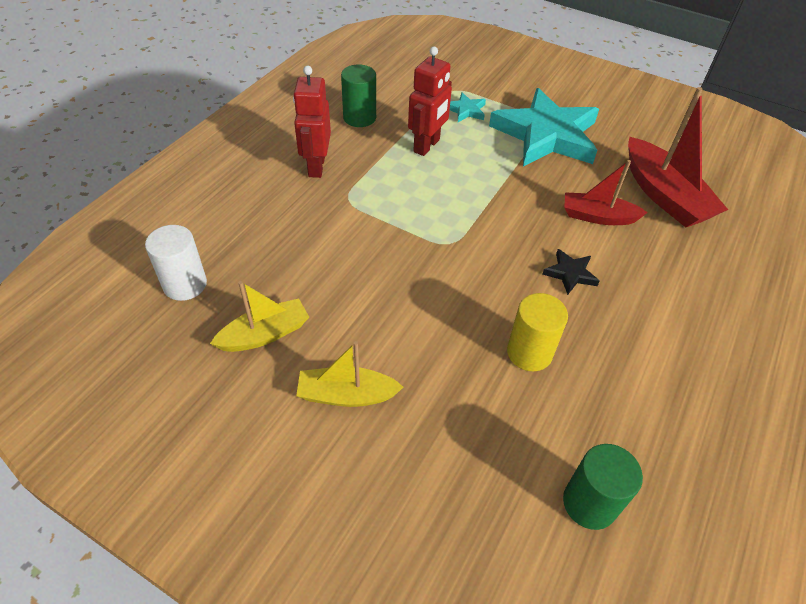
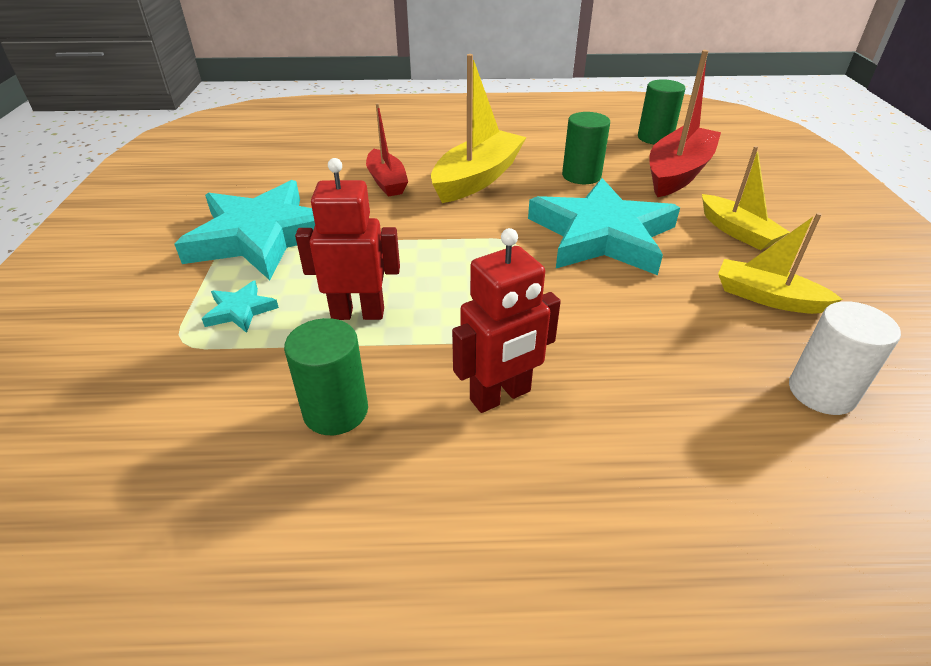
camera: 120 degrees left, 10 degrees down
yellow cylinder [507,293,568,371] -> green cylinder [562,112,610,184]
black star [542,249,600,295] -> yellow boat [431,54,526,203]
red boat [628,87,728,227] -> red boat moved to [649,50,721,197]
none -> turquoise star [528,178,680,275]

